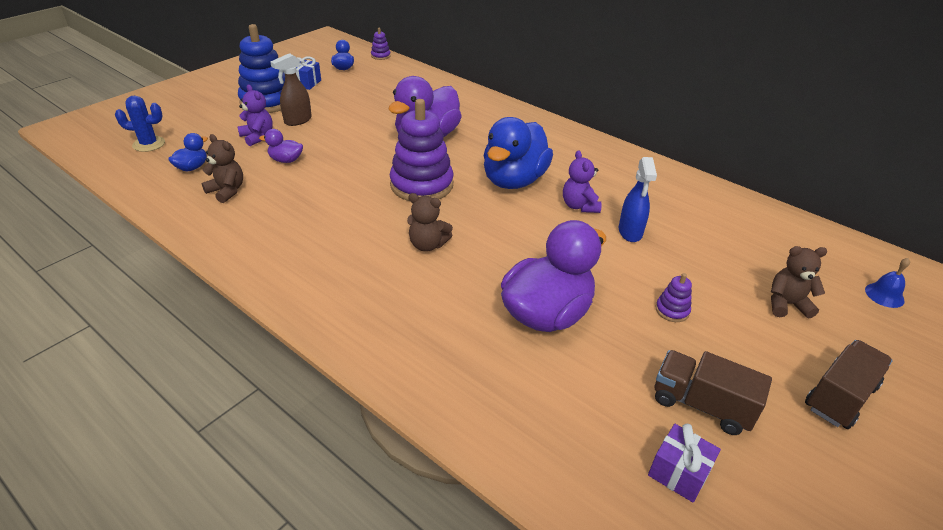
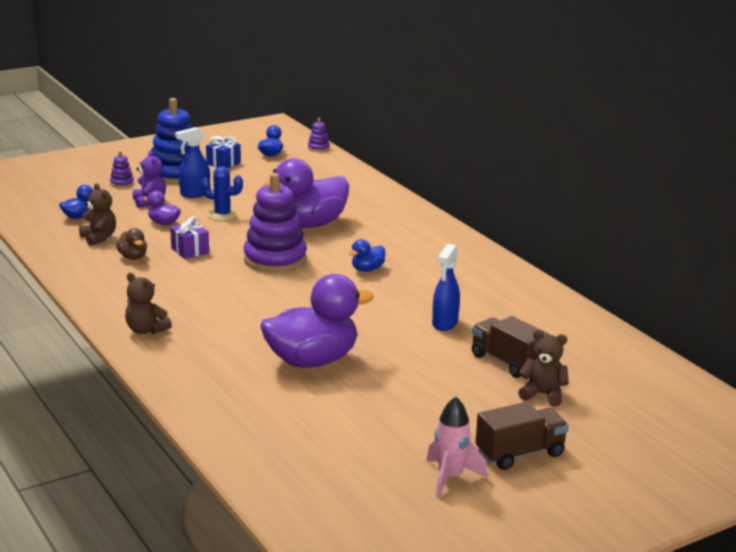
camera: 20 degrees right, 15 degrees down
blue cactus [115,96,165,152] -> blue cactus moved to [201,167,243,220]
brown spray bottle [270,53,312,126] -> blue spray bottle [175,127,210,198]
brown teddy bear [407,193,453,252] -> brown teddy bear moved to [125,273,172,334]
blue duck [483,117,553,189] -> blue duck [349,239,385,272], size x0.45
purple teddy bear [563,150,602,213] -> none
purple gift [648,424,721,502] -> purple gift moved to [170,217,209,259]
brown truck [655,350,772,435] -> brown truck moved to [472,316,549,378]
purple stacking toy [656,273,692,322] -> purple stacking toy moved to [110,151,134,188]
blue bell [865,258,910,308] -> none
none -> brown duck [116,228,147,260]
none -> pink rocket [427,396,487,498]

